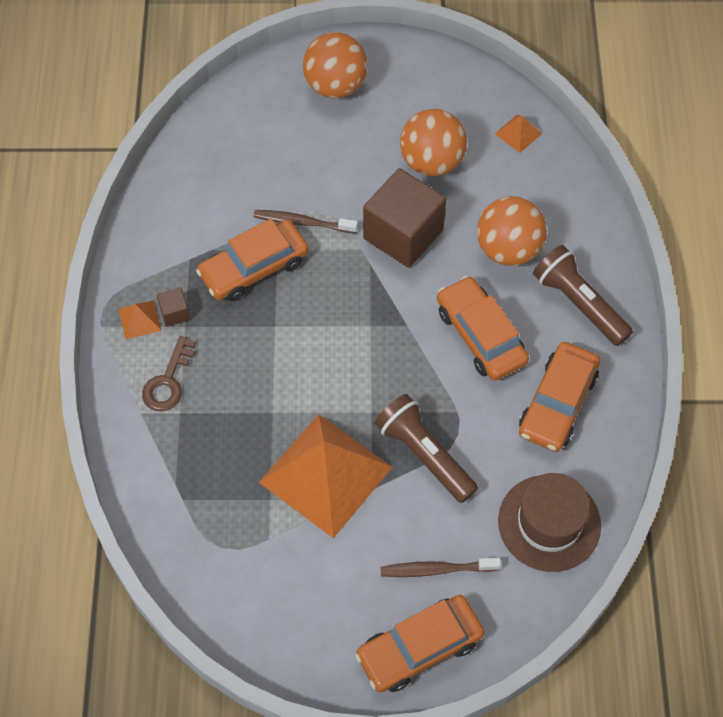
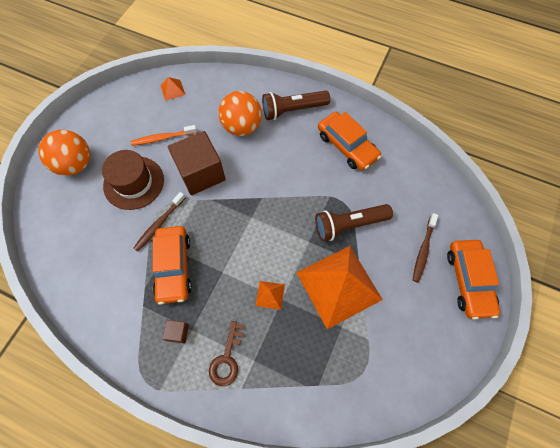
camera: 65 degrees left, 5 degrees up
orange pyramid [118,300,162,340] -> orange pyramid moved to [256,281,285,310]
brown key [142,336,196,411] -> brown key turned 60 degrees clockwise [209,321,244,386]
orange ball [400,109,467,176] -> orange toothbrush [131,125,197,146]
orange car [437,276,529,381] -> none
brown hat [498,473,601,572] -> brown hat moved to [102,150,164,210]

